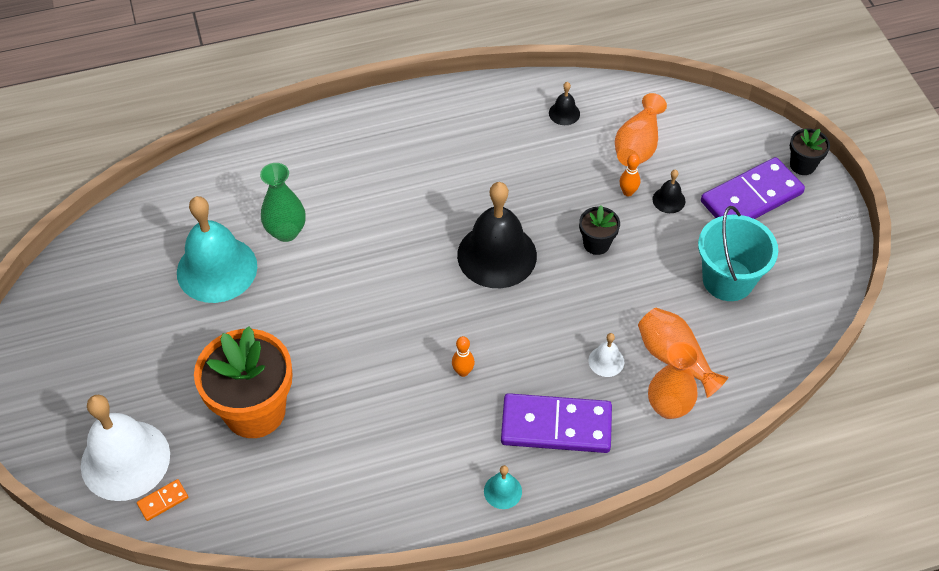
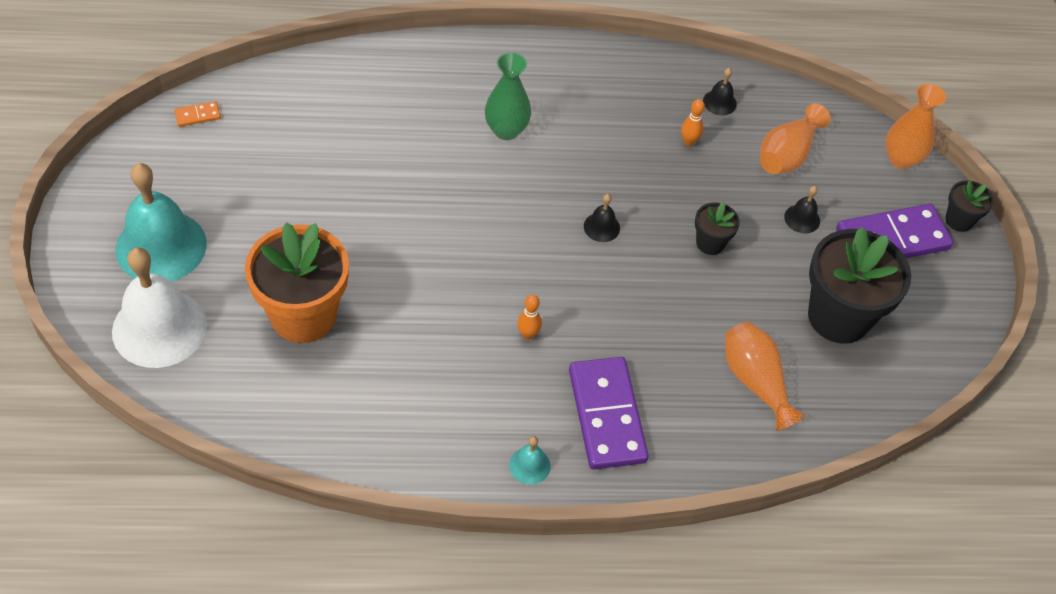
camera: 10 degrees right, 0 degrees up
orange domino [137,479,188,521] -> orange domino moved to [174,101,221,127]
turquoise bell [177,196,257,303] -> turquoise bell moved to [115,163,207,281]
green vase [260,163,306,242] -> green vase moved to [485,52,531,140]
black bell [457,182,537,288] -> black bell [584,194,620,242], size x0.43
purple domino [501,393,612,453] -> purple domino turned 60 degrees clockwise [569,357,649,469]
white bell [589,333,624,377] -> none
orange bowling pin [620,154,640,197] -> orange bowling pin moved to [681,99,705,146]
orange vase [648,342,699,419] -> orange vase moved to [885,84,946,169]
turquoise bucket [698,206,778,301] -> black flower pot [808,226,911,344]

